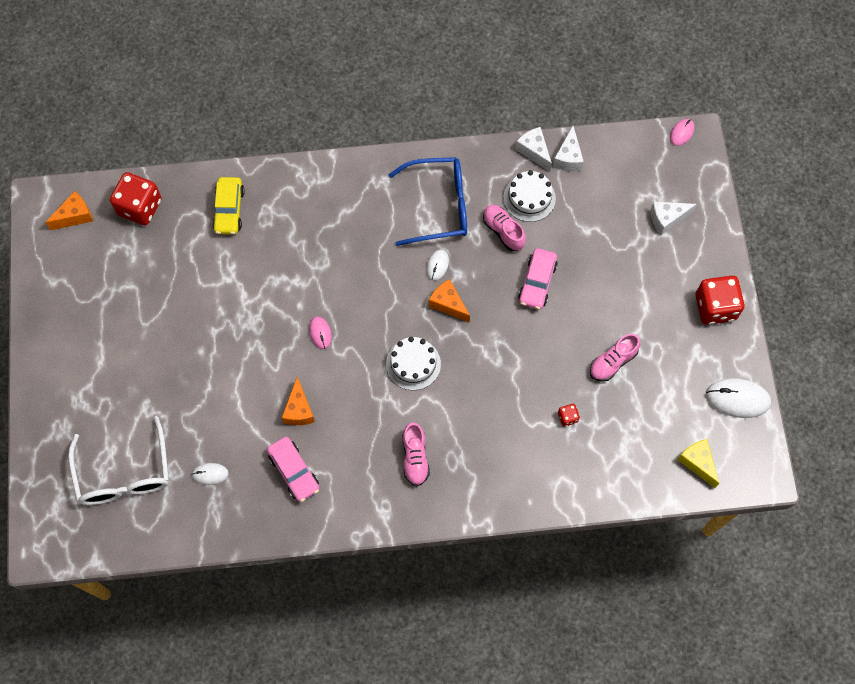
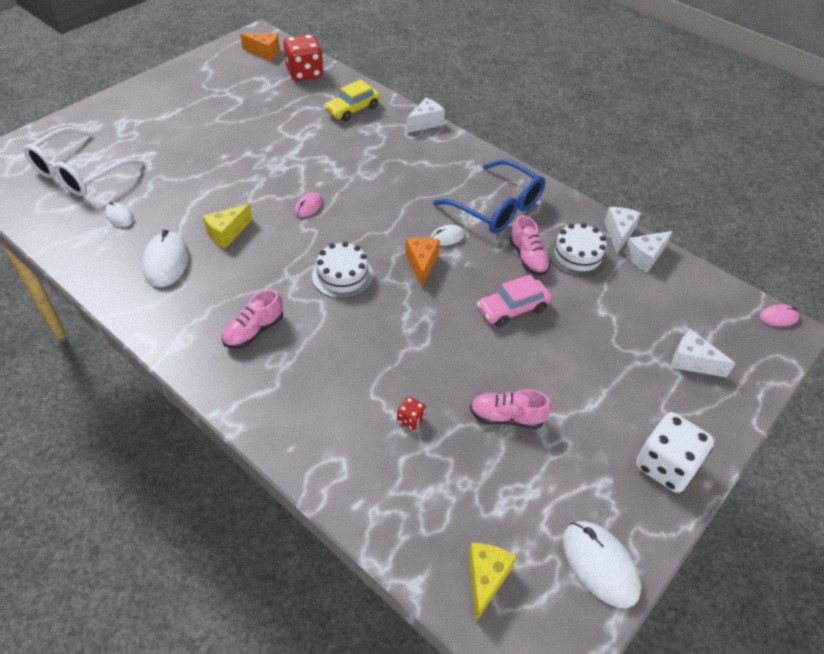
camera: 45 degrees right, 20 degrees down
pink car [267,437,319,502] -> white mouse [142,230,189,287]
orange cheese [282,377,315,425] -> yellow cheese [203,204,253,248]
pink shoe [483,205,526,251] -> pink shoe turned 150 degrees clockwise [509,215,551,276]
red dice [695,276,745,325] -> white dice [636,412,714,493]
none -> white cheese [406,98,445,133]

